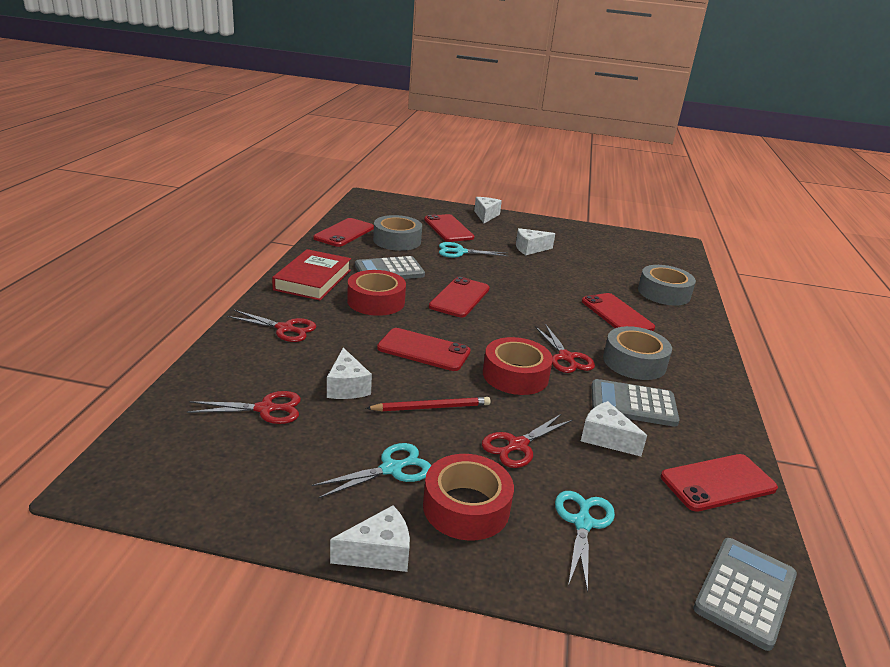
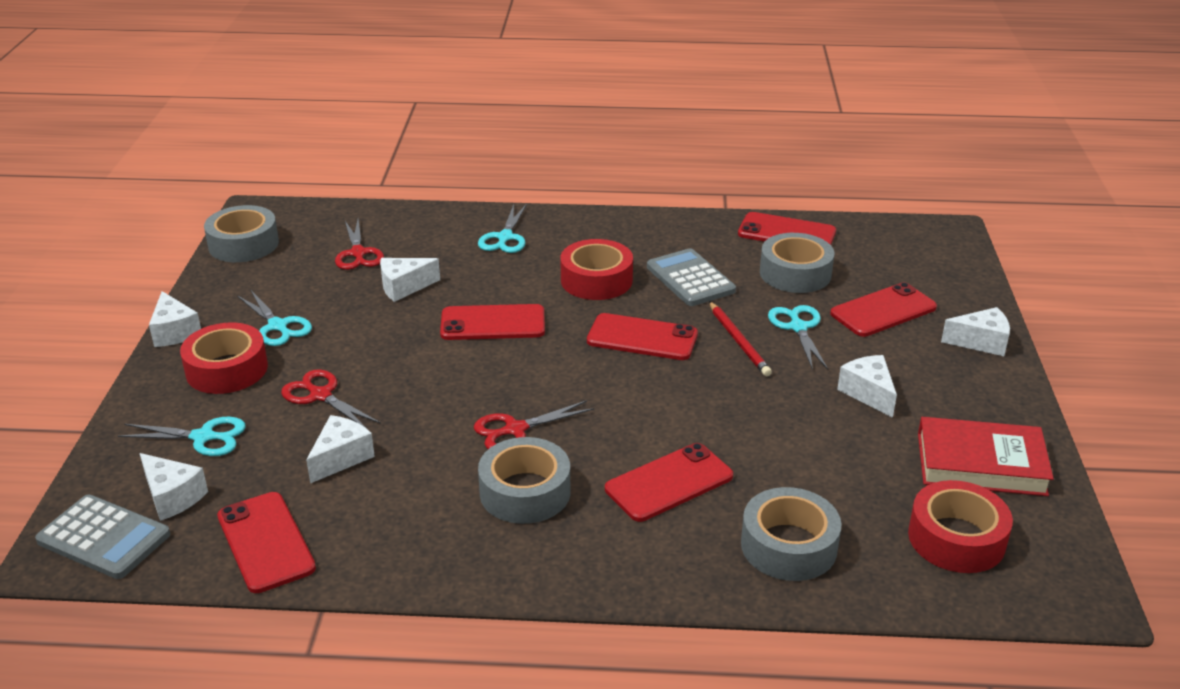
camera: 85 degrees right, 5 degrees up
red scissors [227,310,316,342] -> turquoise scissors [478,204,527,253]
red book [272,249,351,300] -> red book moved to [918,417,1054,496]
red pencil [366,397,491,411] -> red pencil moved to [709,301,772,376]
red phone [377,328,471,371] -> red phone turned 75 degrees clockwise [440,304,545,340]
red tape [483,337,553,395] -> red tape moved to [908,480,1013,573]
grey calculator [592,379,680,427] -> none
none -> white cheese [140,453,208,521]
none -> grey tape [204,205,279,262]

